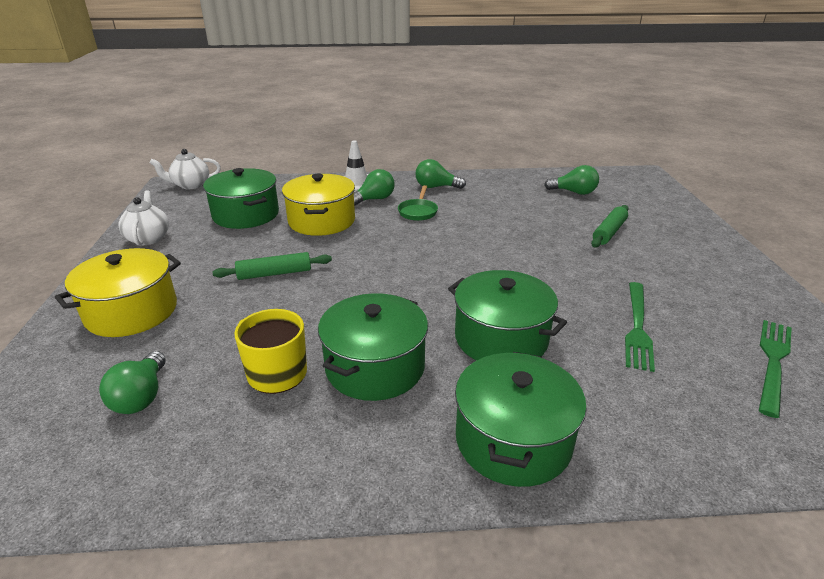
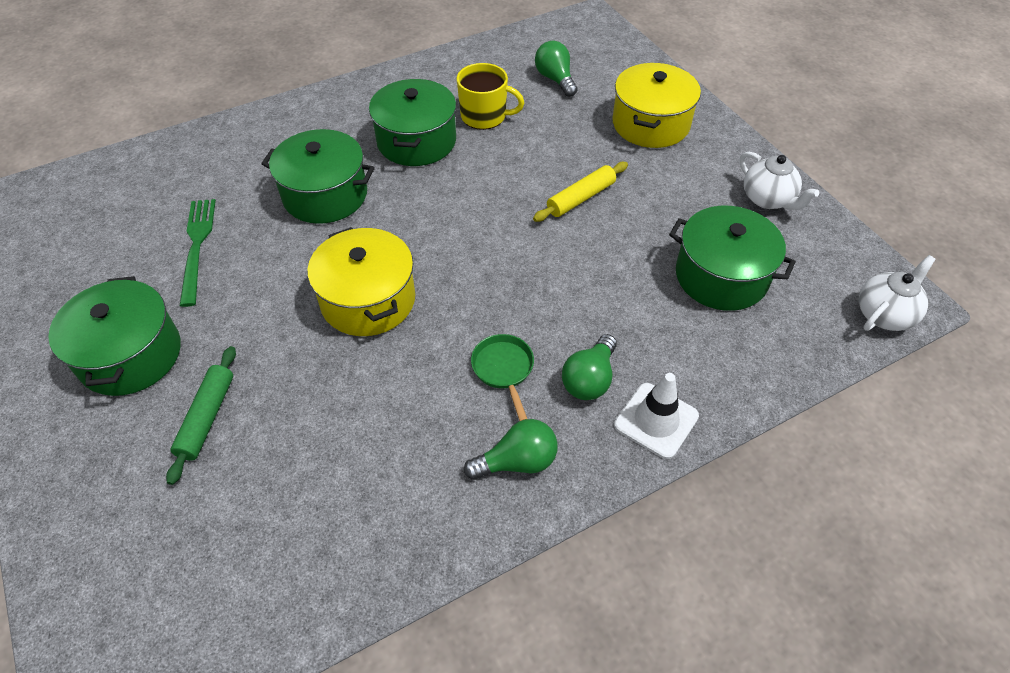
camera: 155 degrees right, 20 degrees up
green rolling pin [212,252,332,280] -> yellow rolling pin [533,162,628,222]
yellow pot [282,174,355,236] -> yellow pot moved to [307,227,415,336]
green pot [455,352,587,487] -> green pot moved to [48,276,181,396]
green light bulb [544,165,599,195] -> none
green fork [759,320,792,418] -> none

